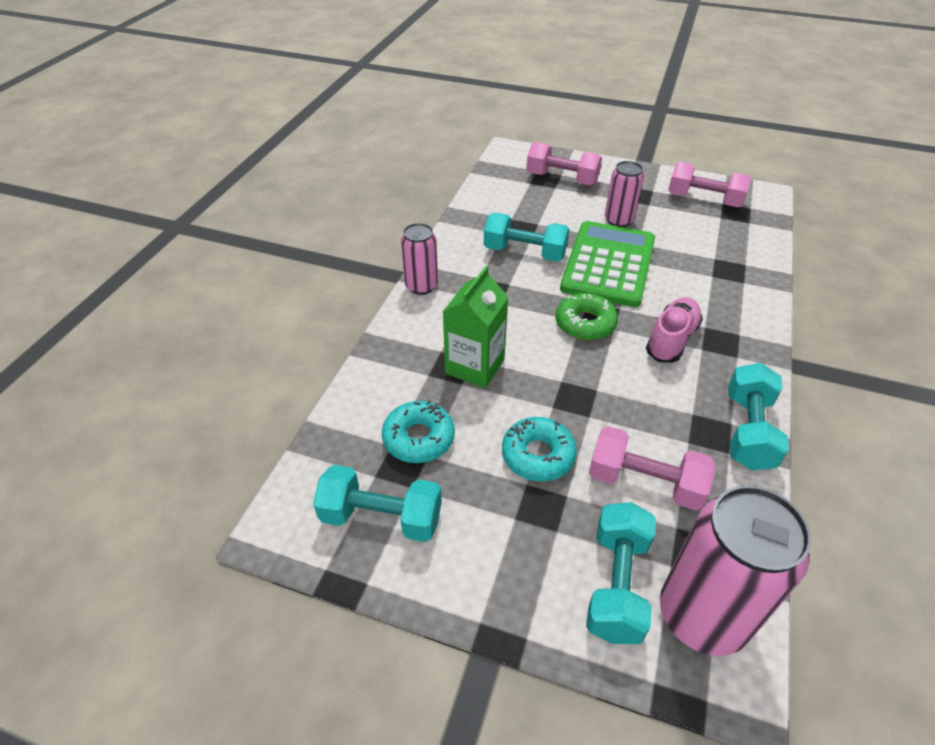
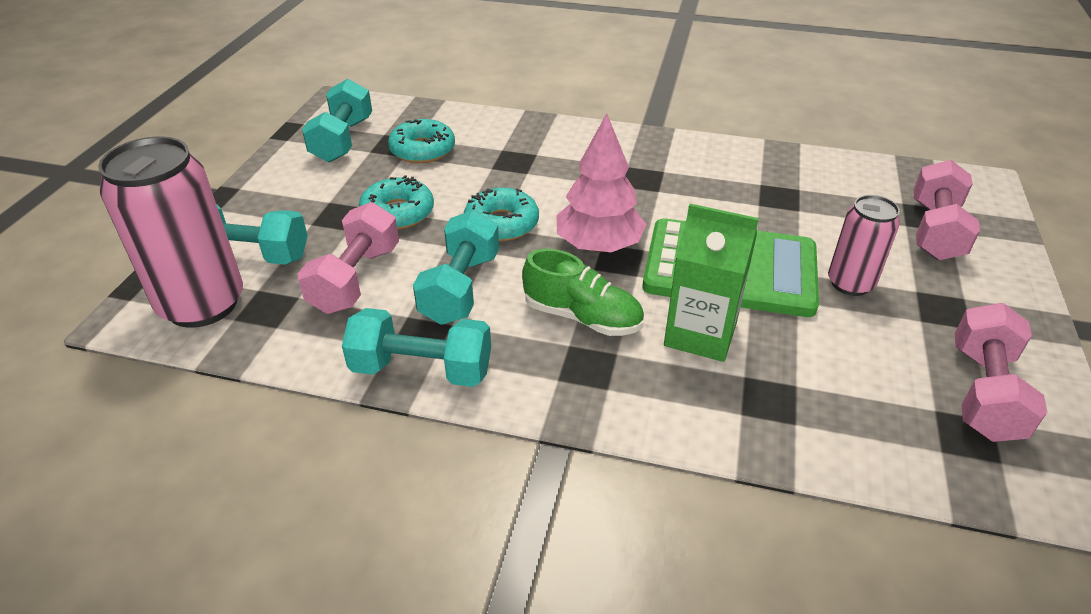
camera: 85 degrees right, 5 degrees down
pink can [401,223,438,295] -> none
green carton [443,266,508,388] -> green carton moved to [664,204,759,362]
turquoise dumbbell [484,213,570,262] -> turquoise dumbbell moved to [413,210,499,325]
green donut [555,293,618,340] -> pink tree [557,113,647,252]
pink shoe [646,297,703,363] -> green shoe [522,249,644,336]
none -> turquoise donut [464,188,539,241]

